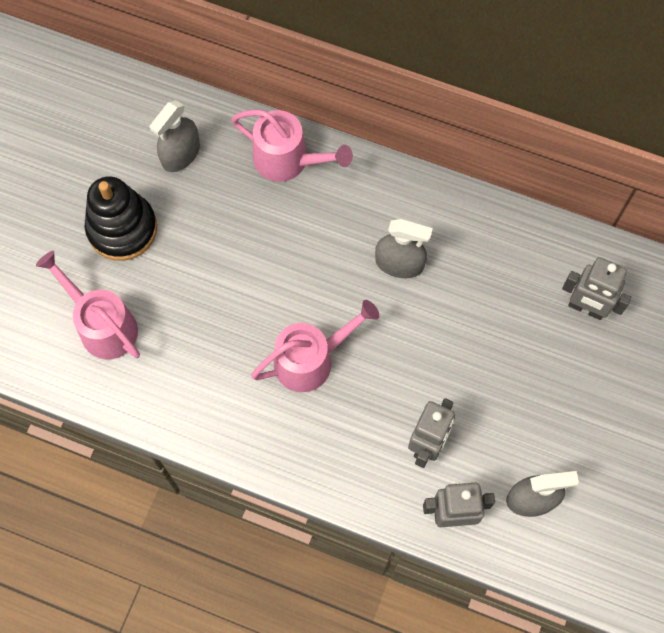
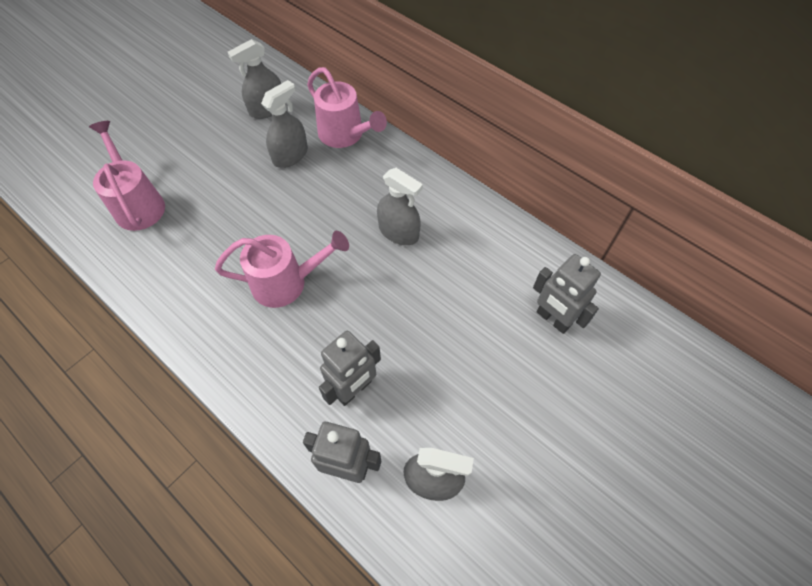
camera: 20 degrees right, 10 degrees down
black stacking toy [85,176,157,261] -> none
none -> grey spray bottle [261,80,308,168]

